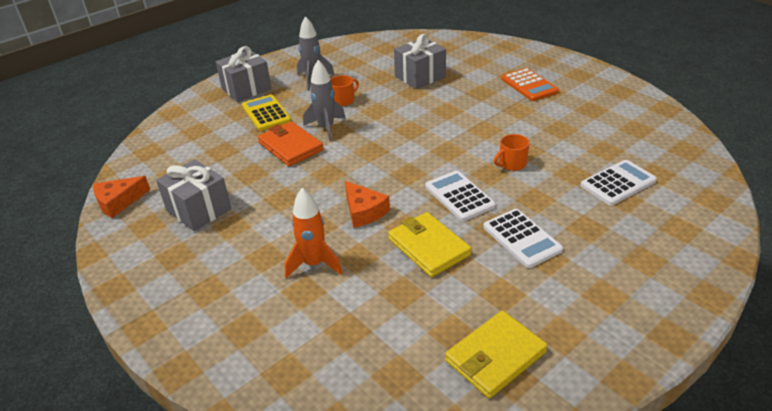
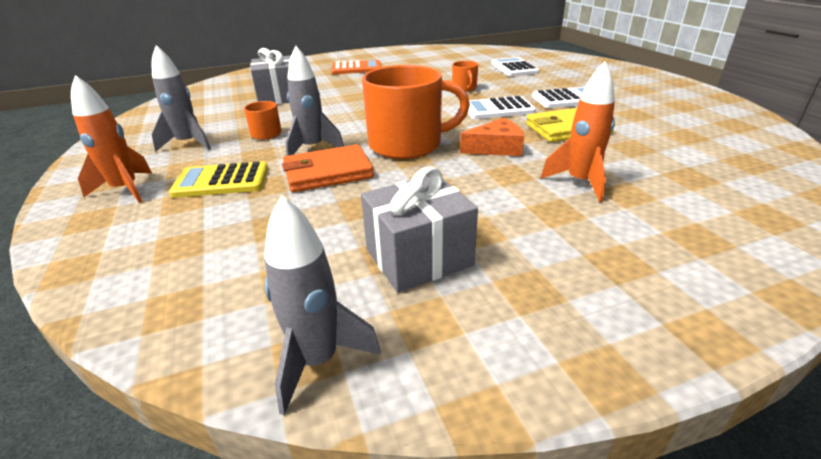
camera: 70 degrees left, 5 degrees down
orange cheese [93,176,150,218] -> grey rocket [264,195,381,415]
grey gift [216,46,272,102] -> orange rocket [71,75,152,203]
yellow wallet [445,311,548,399] -> none
none -> orange mug [362,65,470,159]

